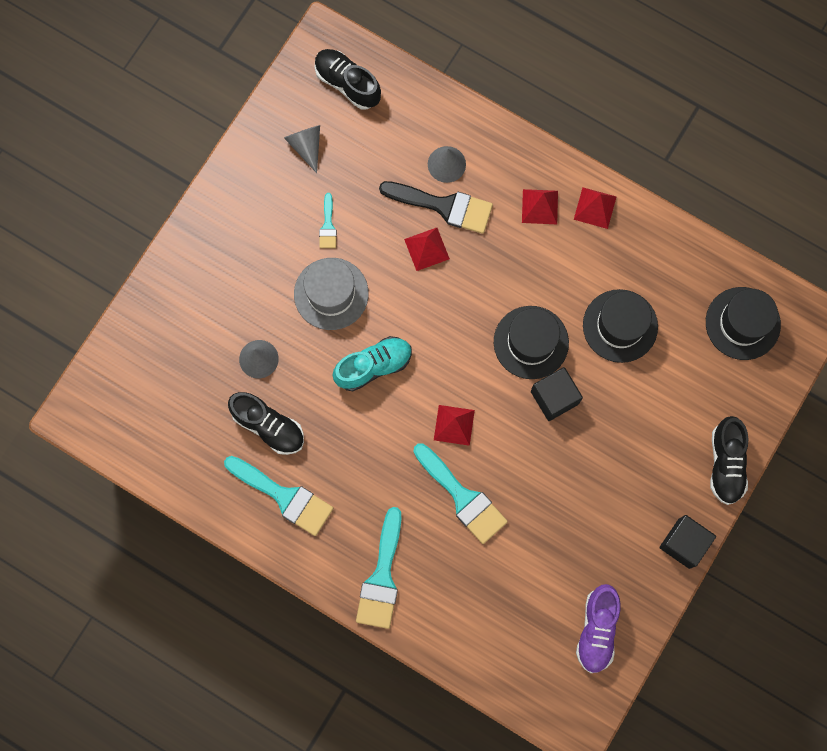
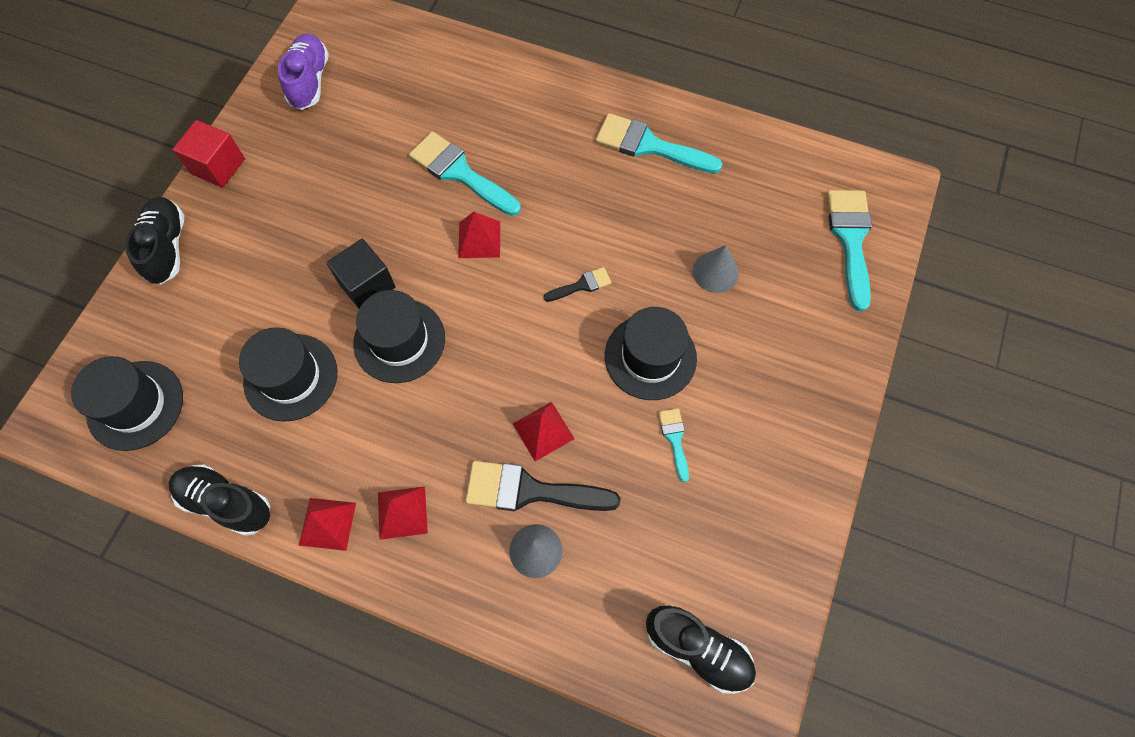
camera: 170 degrees right, 10 degrees down
black shoe [228,392,304,455] -> black shoe moved to [169,464,270,536]
grey cone [284,125,320,173] -> none
grey hat [294,258,369,330] -> black hat [605,307,697,400]
turquoise shoe [333,336,412,391] -> black brush [544,267,612,302]
turquoise brush [356,507,402,629] -> turquoise brush moved to [827,190,872,311]
black cube [659,515,716,569] -> red cube [173,120,245,188]

